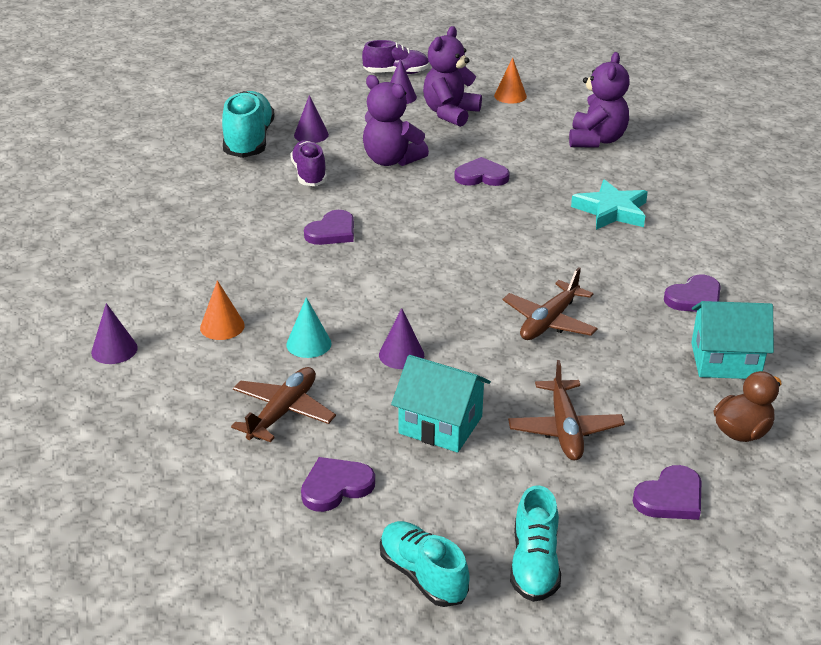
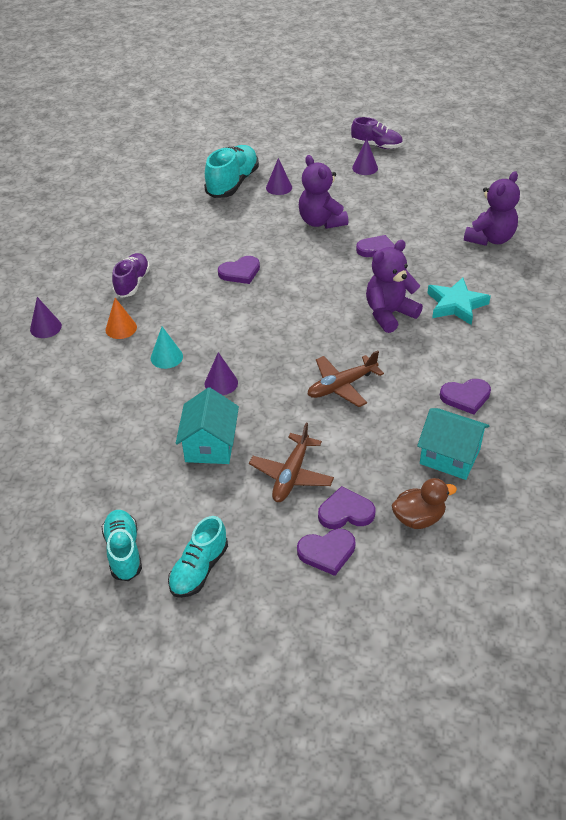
camera: 25 degrees right, 10 degrees up
brown plane [231,367,336,442] -> none
purple shoe [290,140,327,186] -> purple shoe moved to [112,253,150,298]
purple heart [301,457,375,512] -> purple heart moved to [318,486,375,529]
turquoise house [391,355,491,453] -> turquoise house turned 45 degrees clockwise [176,387,239,464]
purple teddy bear [423,26,482,127] -> purple teddy bear moved to [366,240,423,333]
orange cone [494,58,527,103] -> none

